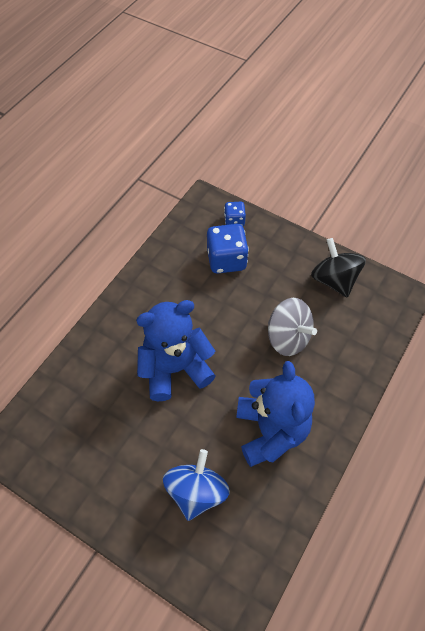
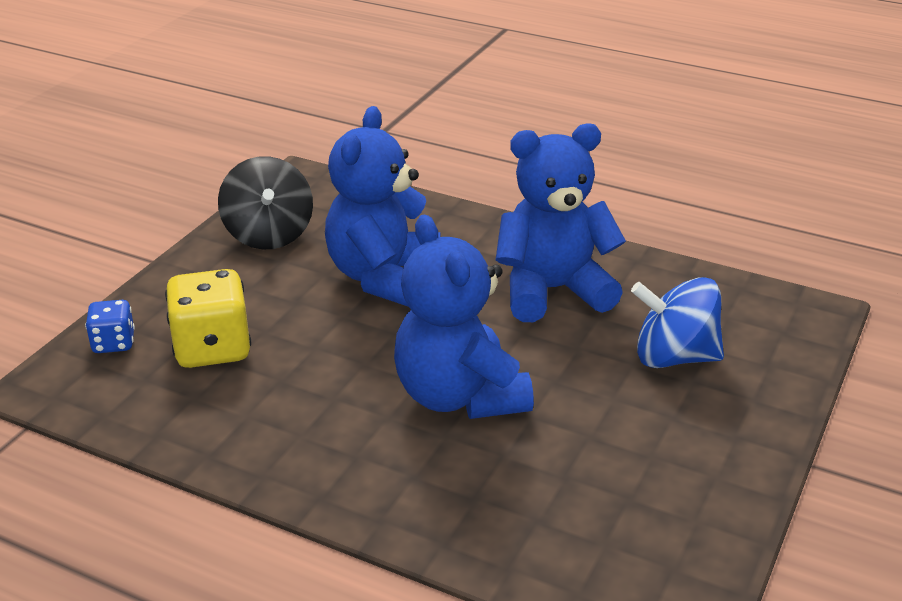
camera: 95 degrees left, 25 degrees down
blue dice [207,224,249,274] -> yellow dice [165,269,251,368]
grey spinning top [268,298,317,356] -> blue teddy bear [325,106,440,307]
black spinning top [311,238,366,297] -> black spinning top turned 75 degrees counterclockwise [218,156,313,249]

